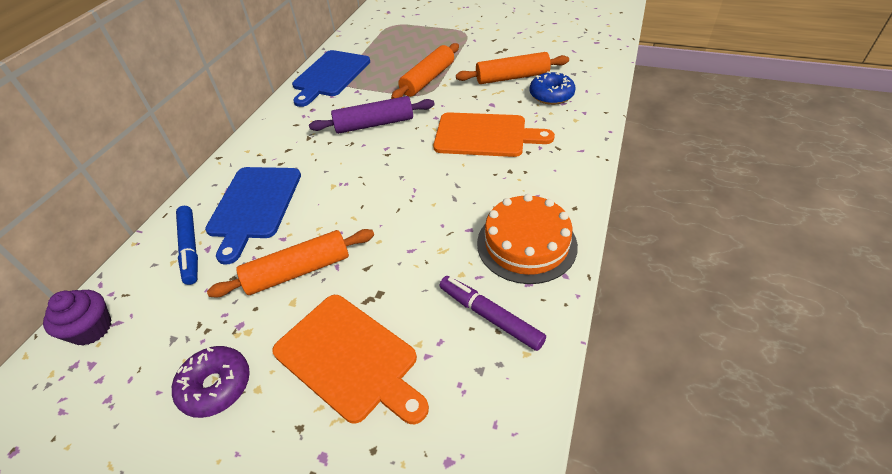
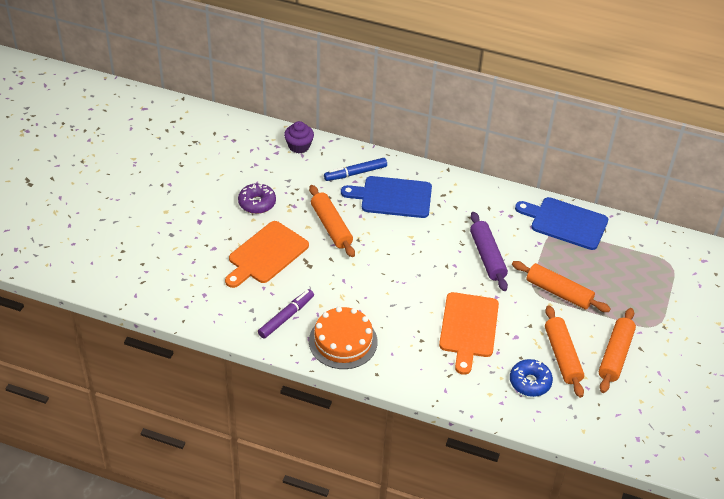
camera: 85 degrees right, 0 degrees up
none -> orange rolling pin [599,308,636,393]

